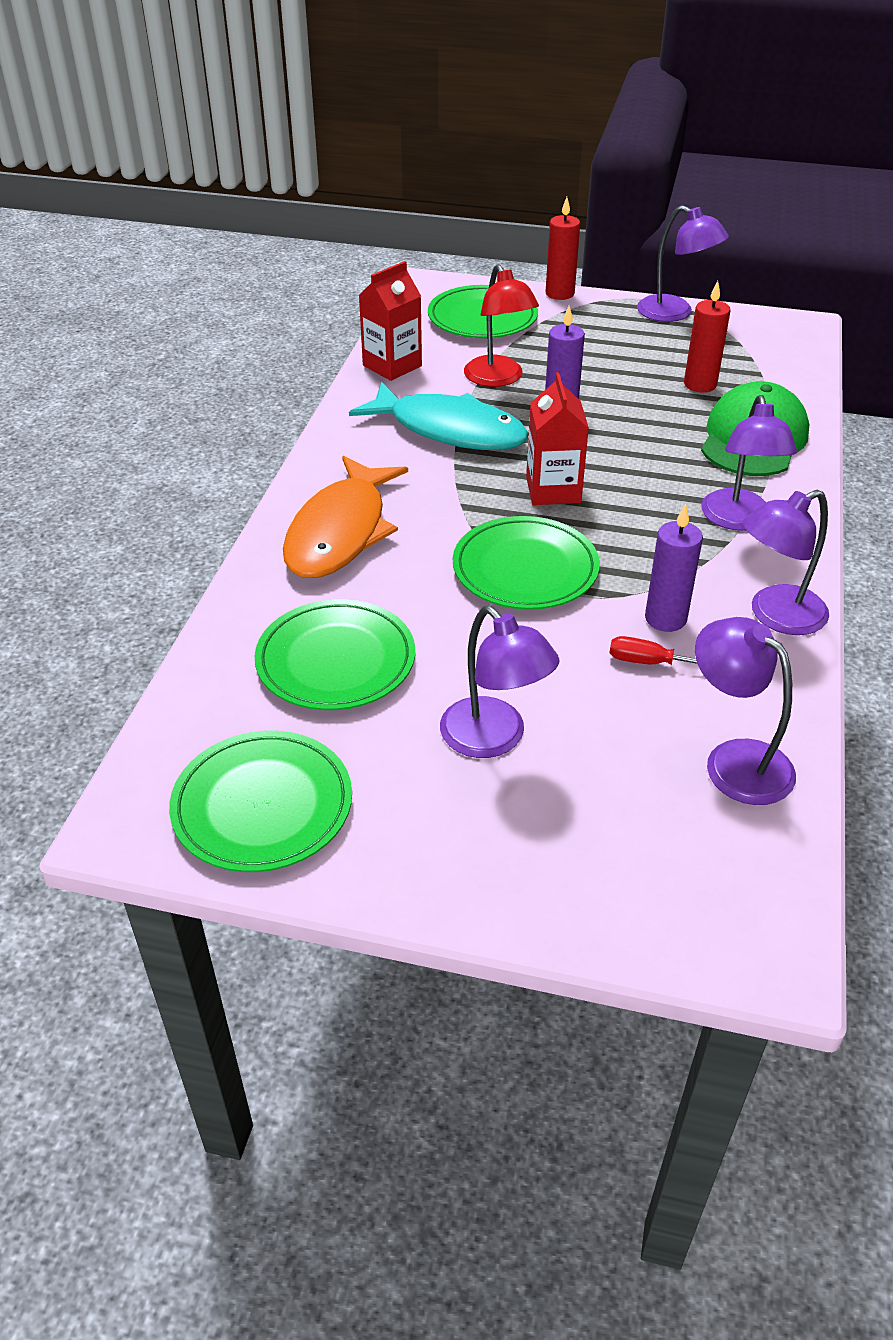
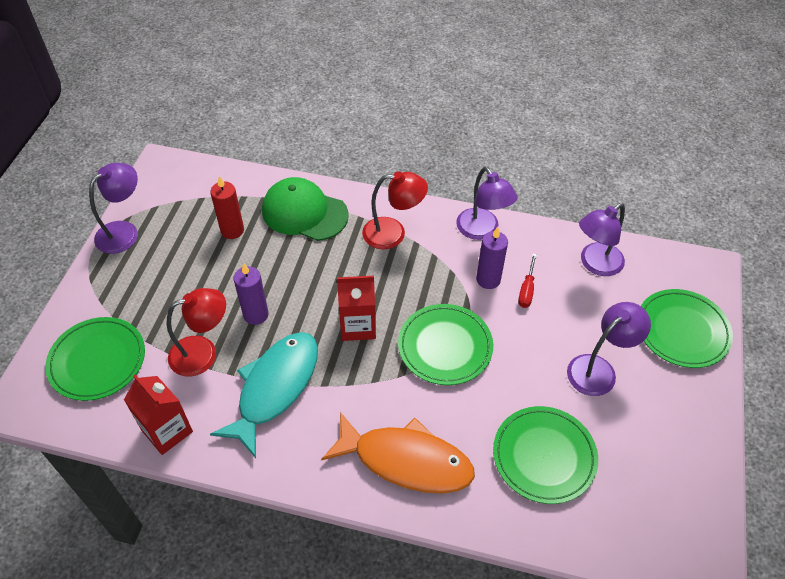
camera: 90 degrees left, 10 degrees up
green plate [169,731,352,872] -> green plate moved to [641,289,733,368]
red candle [546,197,580,300] -> none
purple lamp [701,395,797,531] -> red lamp [362,171,428,249]

